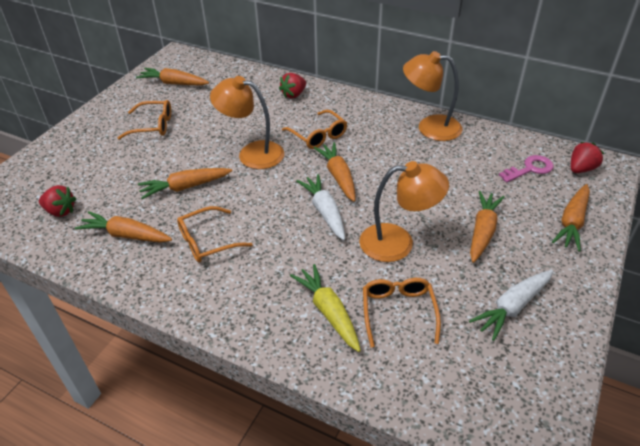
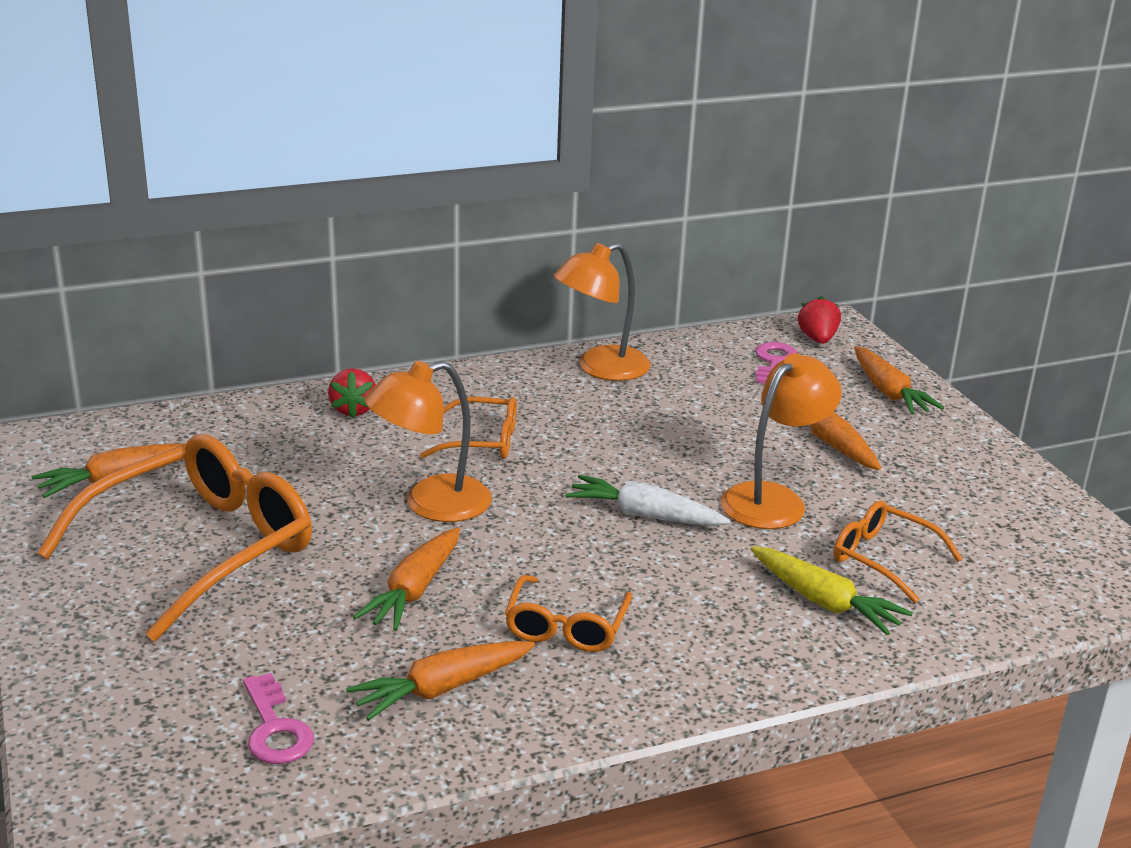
camera: 50 degrees left, 15 degrees down
red strawberry [39,185,76,217] -> pink key [243,673,314,764]
orange glasses [118,100,171,140] -> orange glasses [37,434,312,641], size x1.96
yellow carrot [290,264,361,352] -> yellow carrot turned 150 degrees counterclockwise [751,546,913,635]
orange carrot [313,142,355,202] -> none
white carrot [469,270,553,341] -> none

